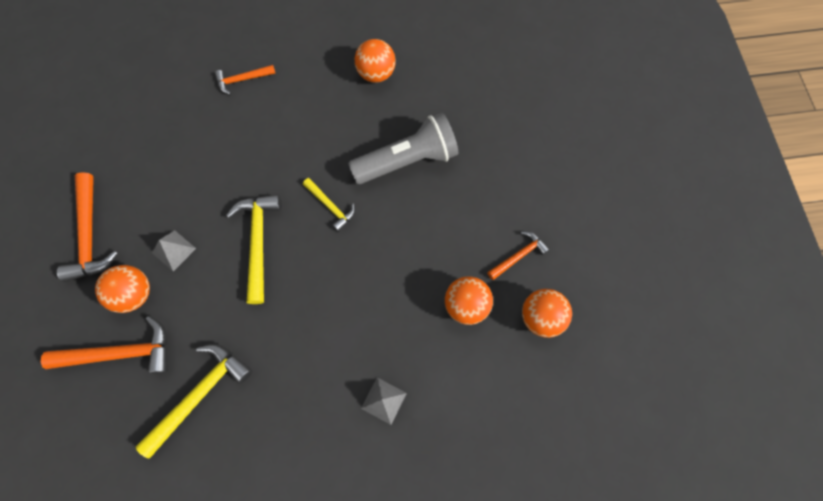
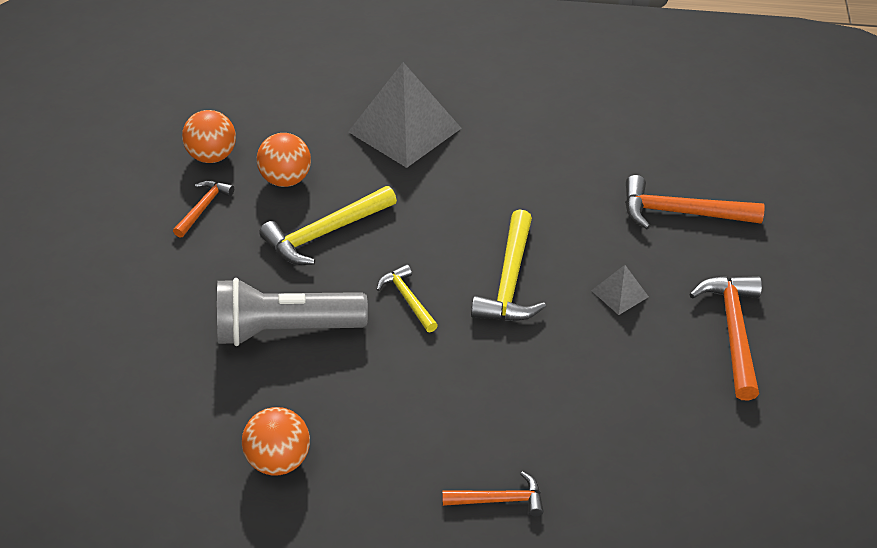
camera: 165 degrees left, 25 degrees down
orange ball [95,265,150,313] -> none
yellow hammer [136,344,252,459] -> yellow hammer moved to [259,186,397,265]
grey pyramid [361,377,407,425] -> grey pyramid [348,62,461,168], size x2.27
orange hammer [487,231,550,280] -> orange hammer turned 135 degrees clockwise [173,180,234,238]

